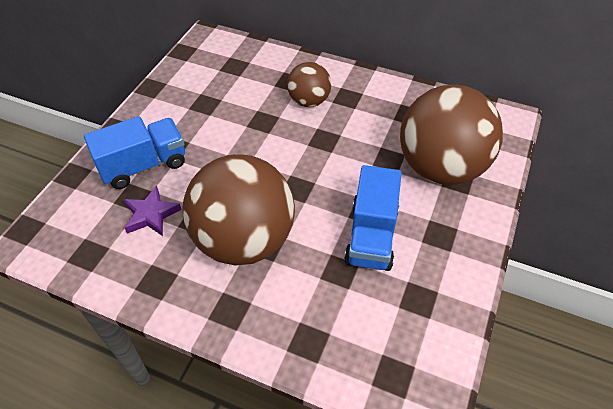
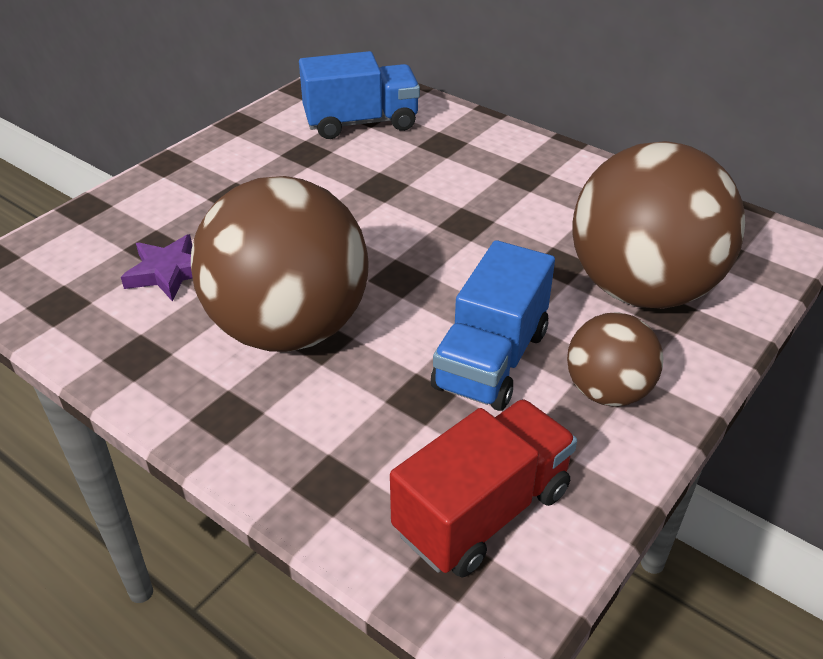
camera: 15 degrees right, 10 degrees down
blue truck [84,116,185,189] -> blue truck moved to [299,51,420,139]
brown ball [287,62,331,107] -> brown ball moved to [567,312,664,407]
none -> red truck [390,399,577,578]

